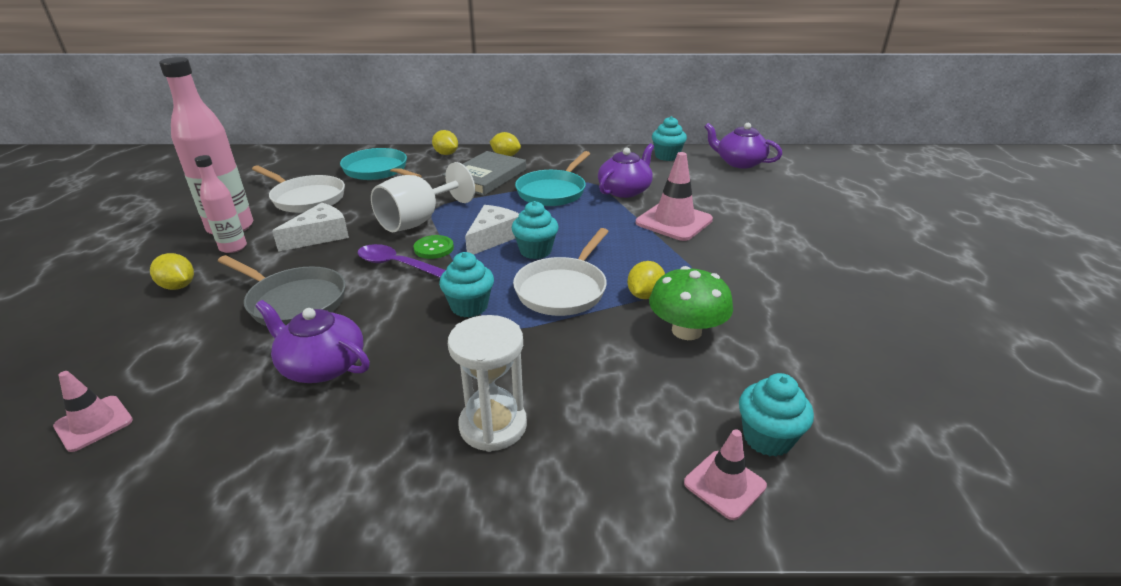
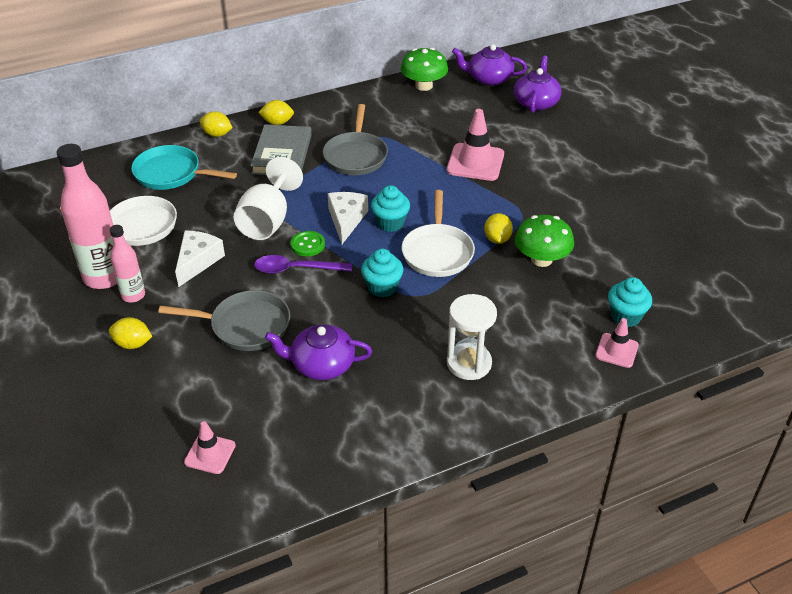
camera: 25 degrees left, 10 degrees up
turquoise pan [515,151,590,206] -> grey pan [323,104,388,175]
purple teapot [598,143,654,198] -> purple teapot moved to [514,55,561,113]
turquoise cupcake [652,116,687,161] -> green mushroom [401,48,448,91]

